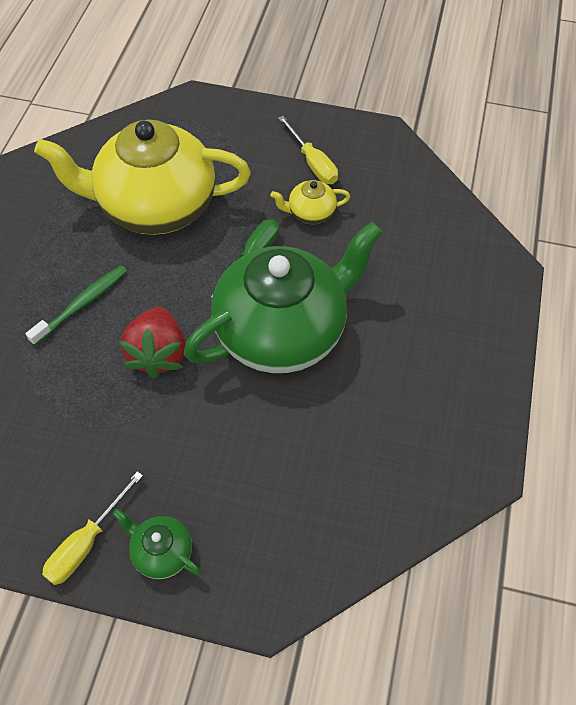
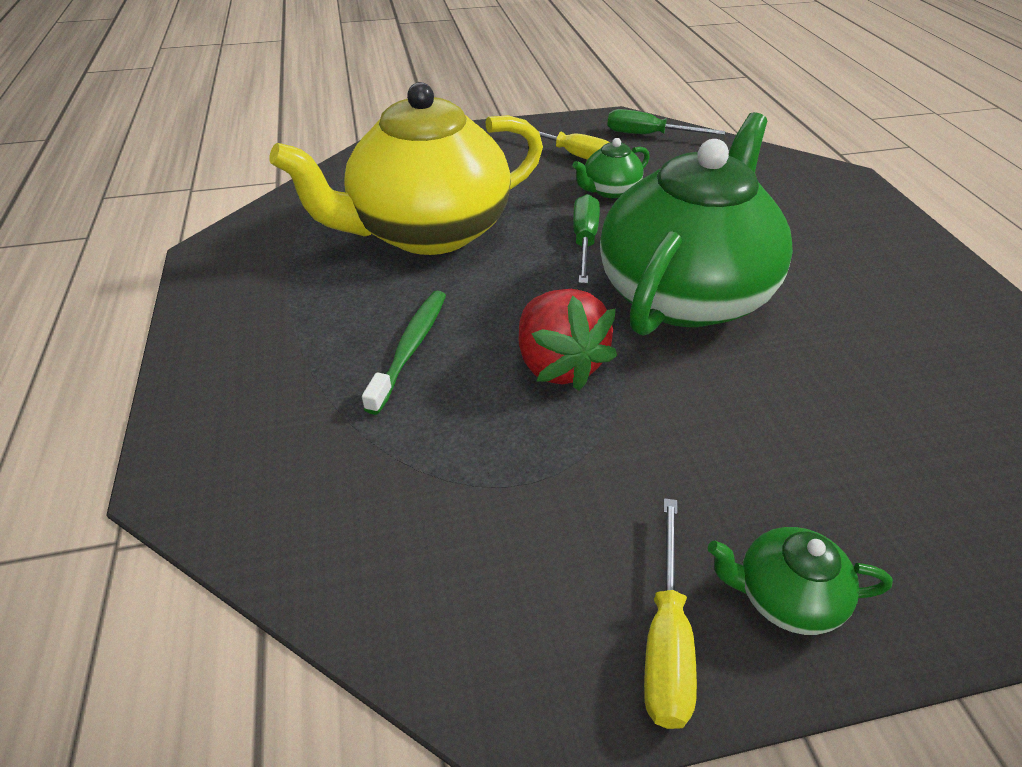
camera: 25 degrees left, 15 degrees down
yellow teapot [270,180,350,224] -> green teapot [572,138,650,198]
none -> green screwdriver [607,109,725,135]

